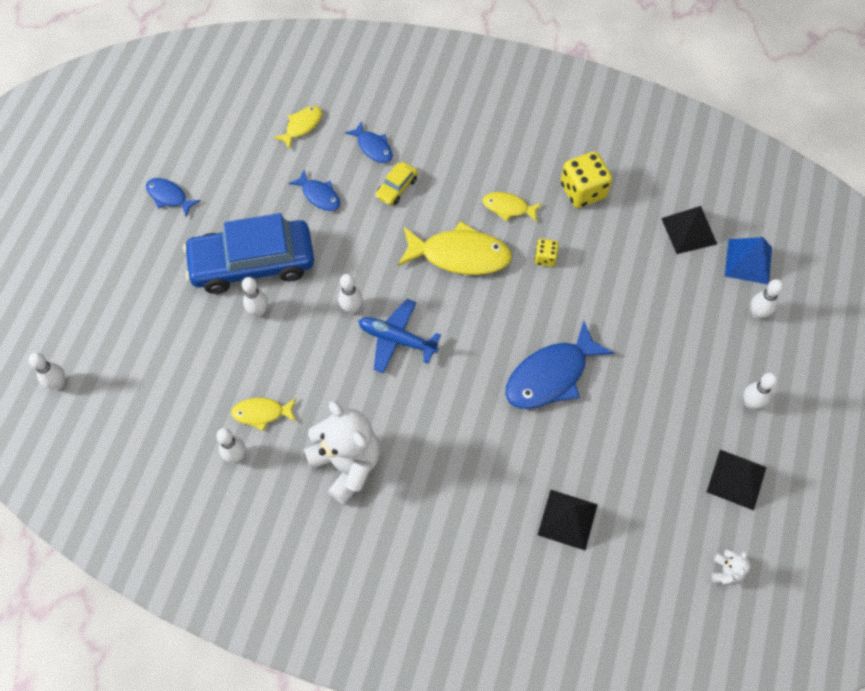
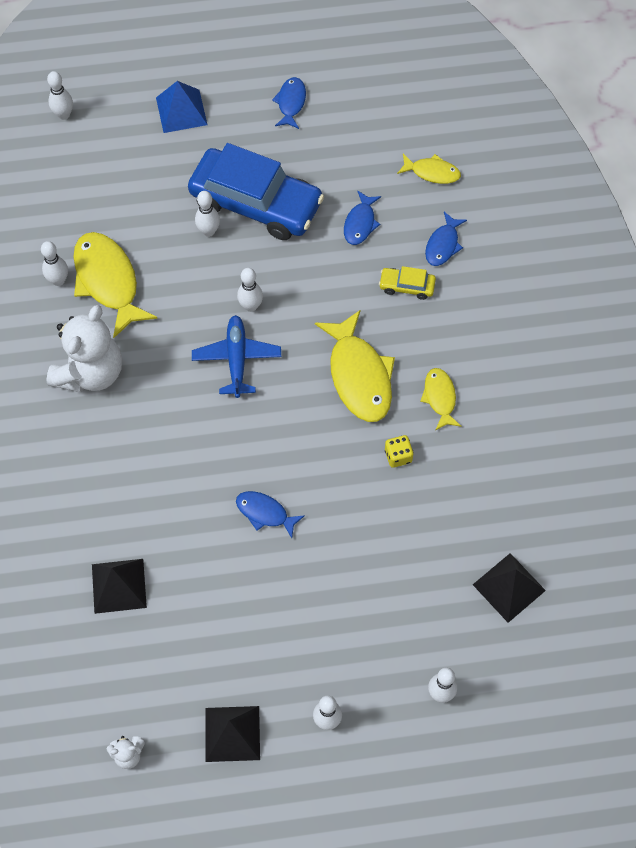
camera: 65 degrees right, 0 degrees up
blue car [183,213,314,294] -> blue car turned 150 degrees clockwise [188,143,324,240]
yellow fish [231,398,296,431] -> yellow fish [73,232,158,338], size x1.86
blue fish [506,321,614,409] -> blue fish [236,491,305,538], size x0.54
yellow dice [561,151,612,208] -> none
blue pyramid [725,237,772,284] -> blue pyramid moved to [156,81,207,133]

